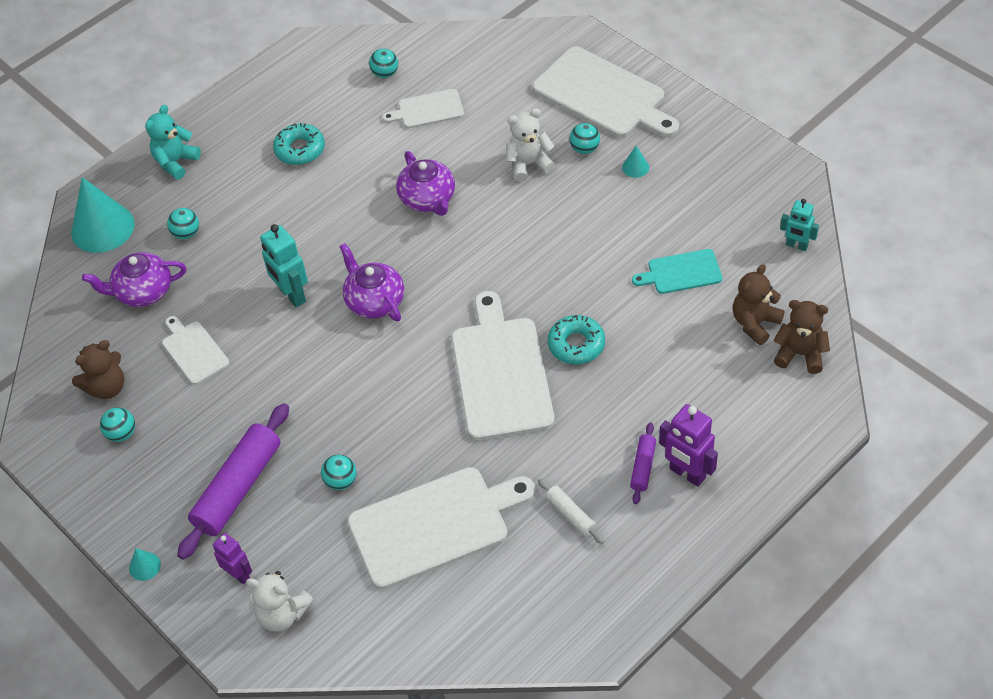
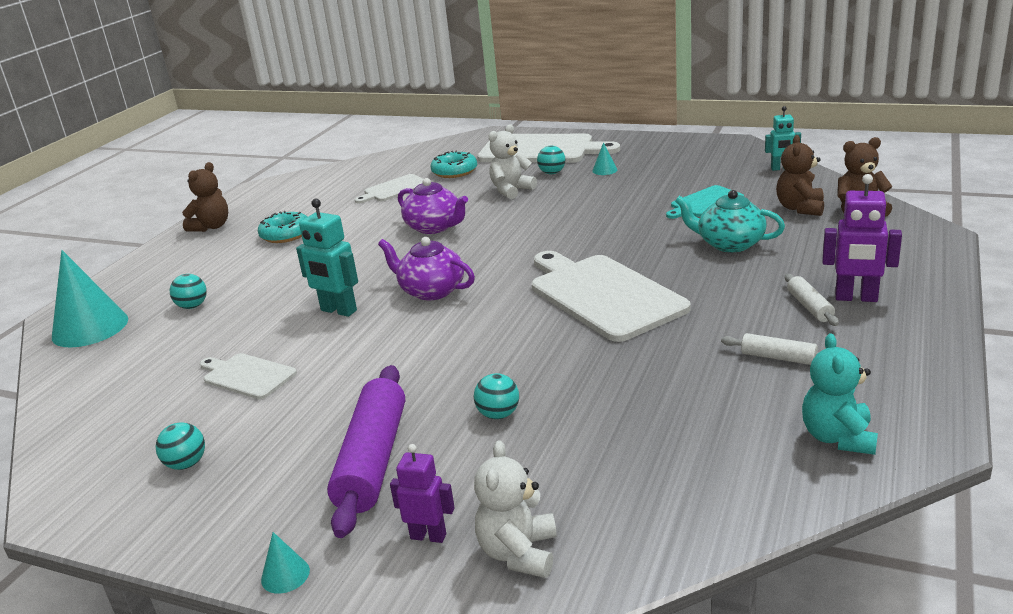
camera: 25 degrees left, 25 degrees down
brown teddy bear [72,340,124,399] -> brown teddy bear moved to [182,162,228,232]
purple teapot [82,252,186,307] -> none
turquoise teddy bear [145,105,201,180] -> turquoise teddy bear moved to [802,334,878,455]
white teddy bear [246,571,313,632] -> white teddy bear turned 105 degrees clockwise [474,440,557,578]
white cutting board [347,467,536,590] -> none
turquoise ball [369,49,398,78] -> none
turquoise donut [548,315,605,364] -> turquoise donut moved to [431,150,477,178]
purple rolling pin [630,423,656,504] -> white rolling pin [785,274,839,326]
none -> turquoise teapot [675,190,785,252]

